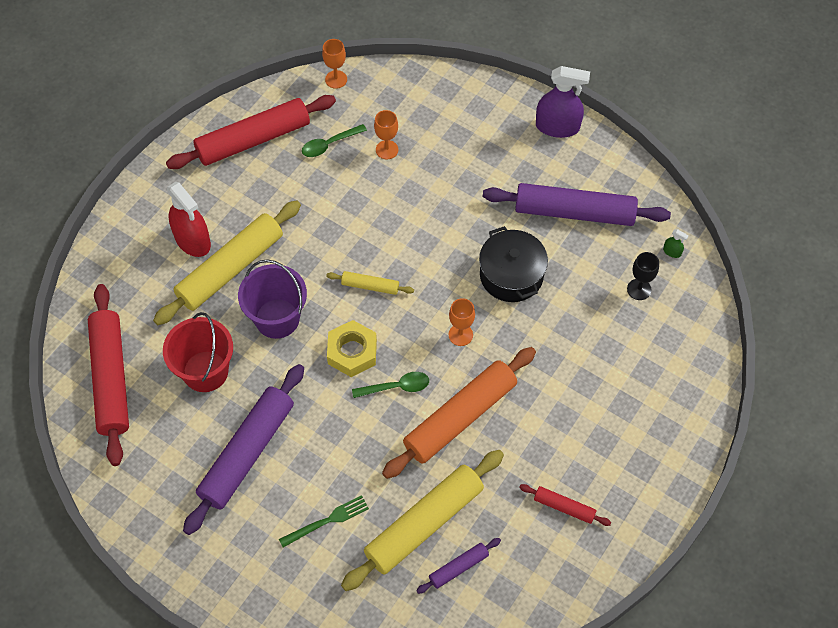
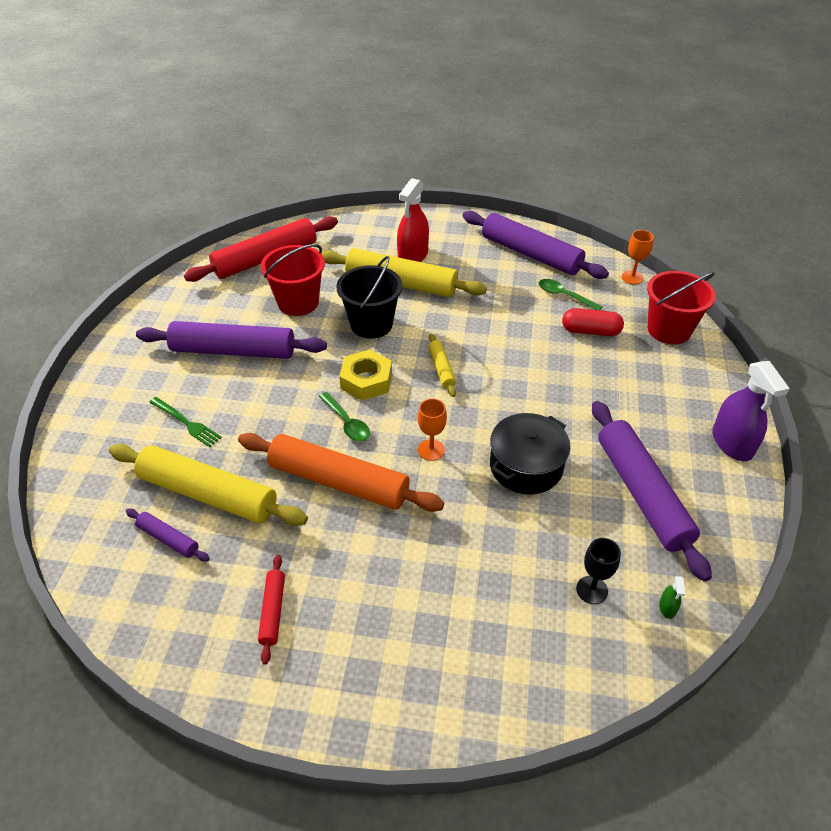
camera: 65 degrees right, 15 degrees down
red rolling pin [166,95,336,169] -> purple rolling pin [463,211,609,279]
purple bucket [238,259,307,339] -> black bucket [337,256,402,339]
orange goblet [374,110,399,159] -> red capsule [562,308,624,336]
none -> red bucket [647,271,716,344]

